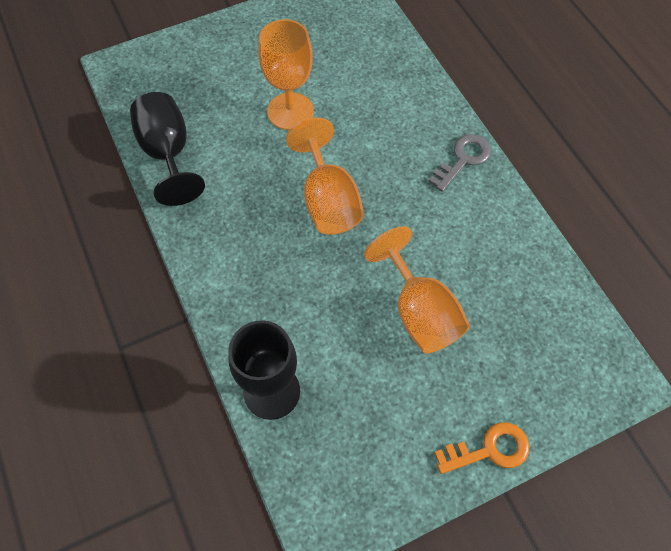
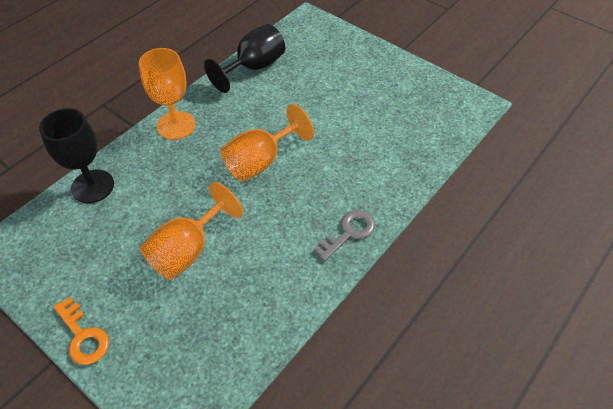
camera: 65 degrees right, 10 degrees down
orange goblet [259,19,314,130] -> orange goblet moved to [139,48,196,140]
grey key [429,134,491,192] -> grey key turned 60 degrees counterclockwise [313,210,375,261]

